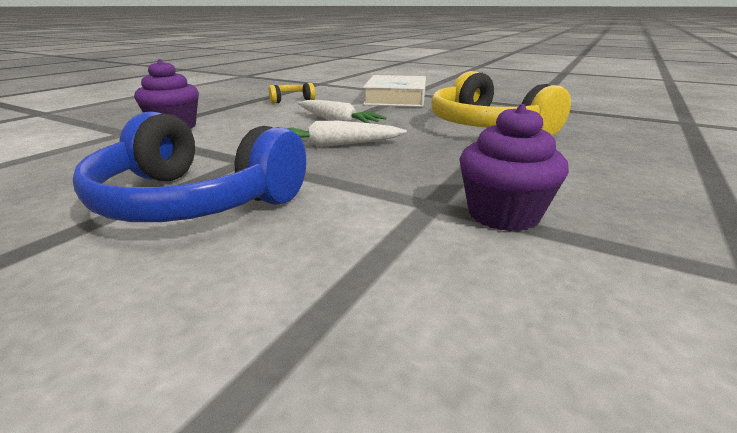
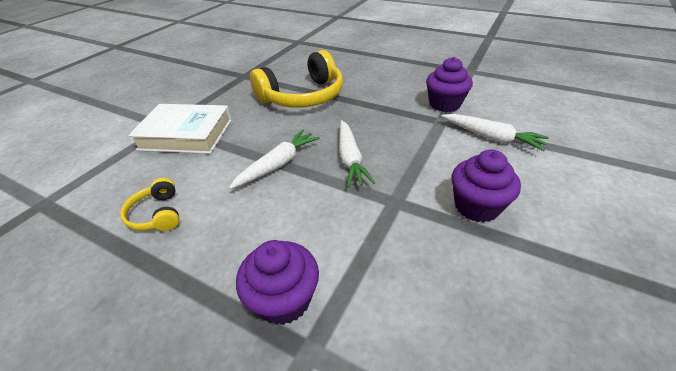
camera: 90 degrees left, 15 degrees up
blue headphones [73,112,306,222] -> purple cupcake [452,150,521,222]
none -> white carrot [441,114,549,151]

